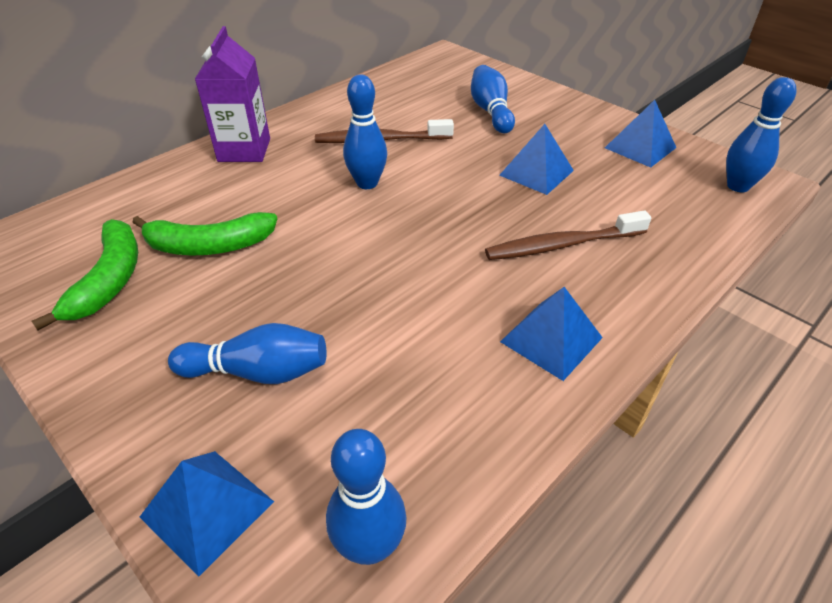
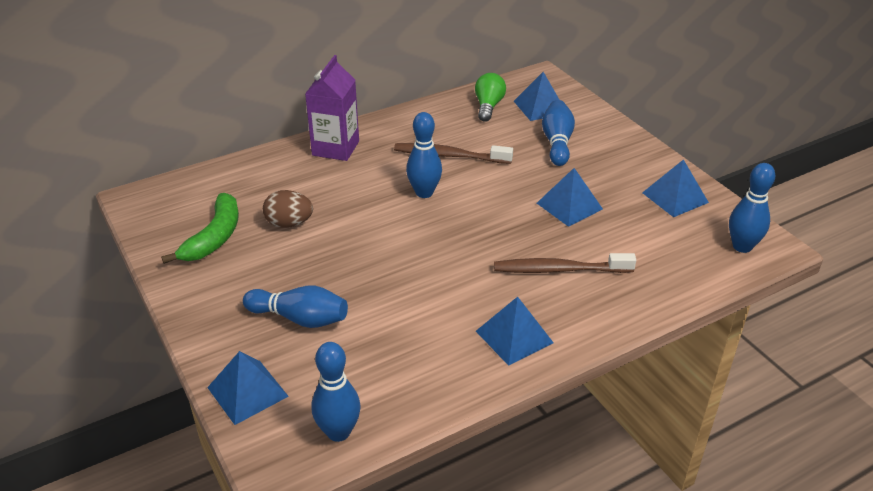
camera: 15 degrees right, 5 degrees down
green banana [132,212,277,256] -> brown egg [263,190,313,228]
none -> green light bulb [475,73,506,122]
none -> blue pyramid [514,72,559,121]

